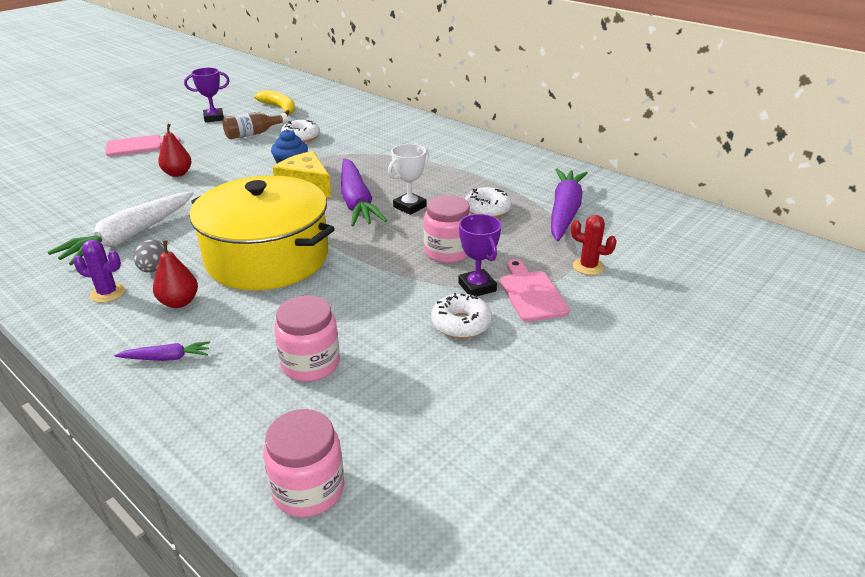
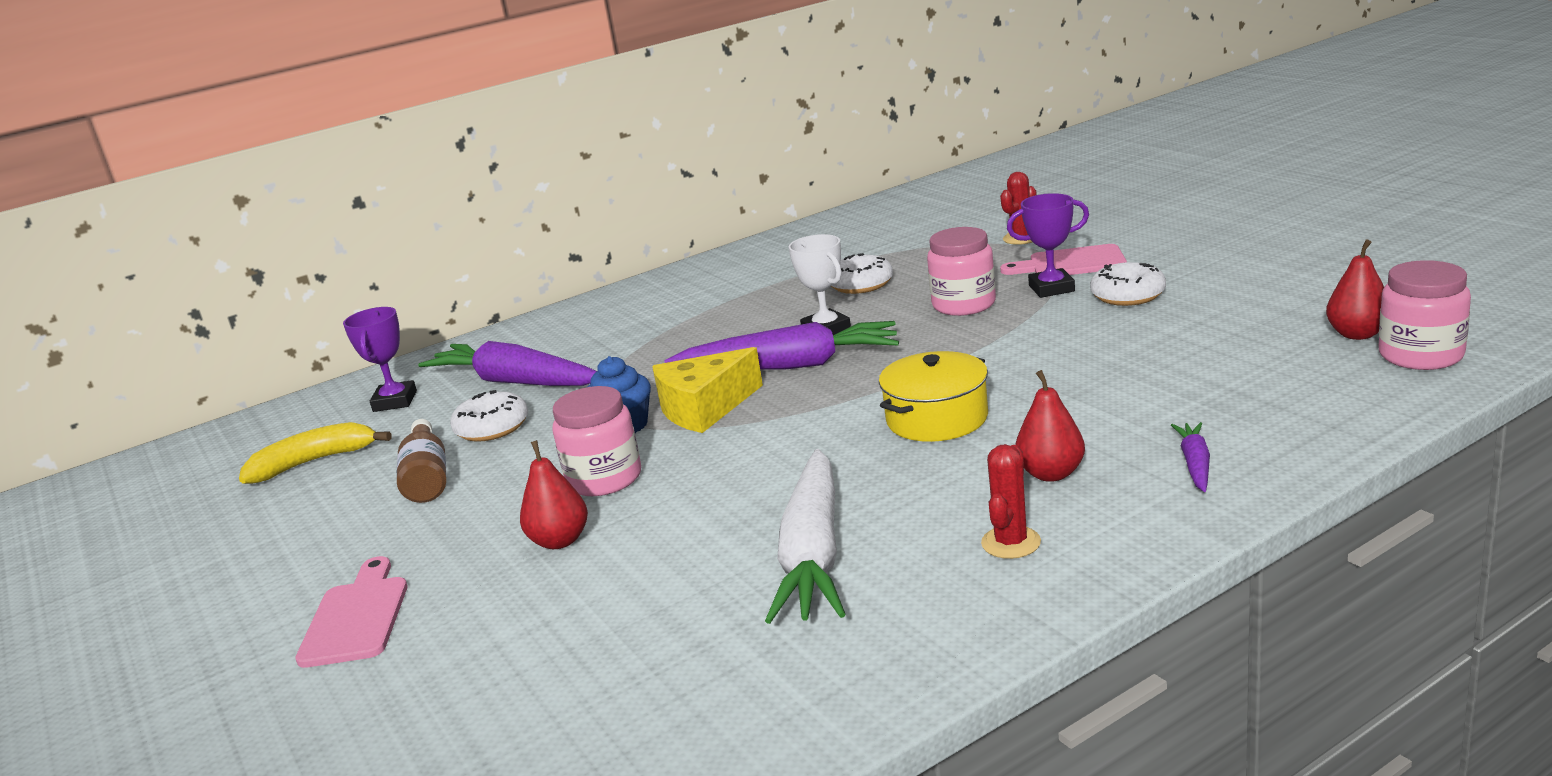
camera: 70 degrees left, 10 degrees down
white carrot [47,192,194,265] -> white carrot turned 45 degrees clockwise [765,449,846,624]
purple cactus [73,239,125,303] -> red cactus [981,444,1041,559]
grey egg [134,240,165,273] -> none
purple trophy [184,68,230,123] -> purple trophy moved to [343,307,417,412]
yellow pot [189,176,335,290] -> yellow pot [879,351,988,442], size x0.52
pink jar [274,295,340,382] -> pink jar moved to [552,386,641,496]
purple carrot [551,169,588,241] -> purple carrot moved to [418,341,597,386]
none -> red pear [1326,239,1384,340]

